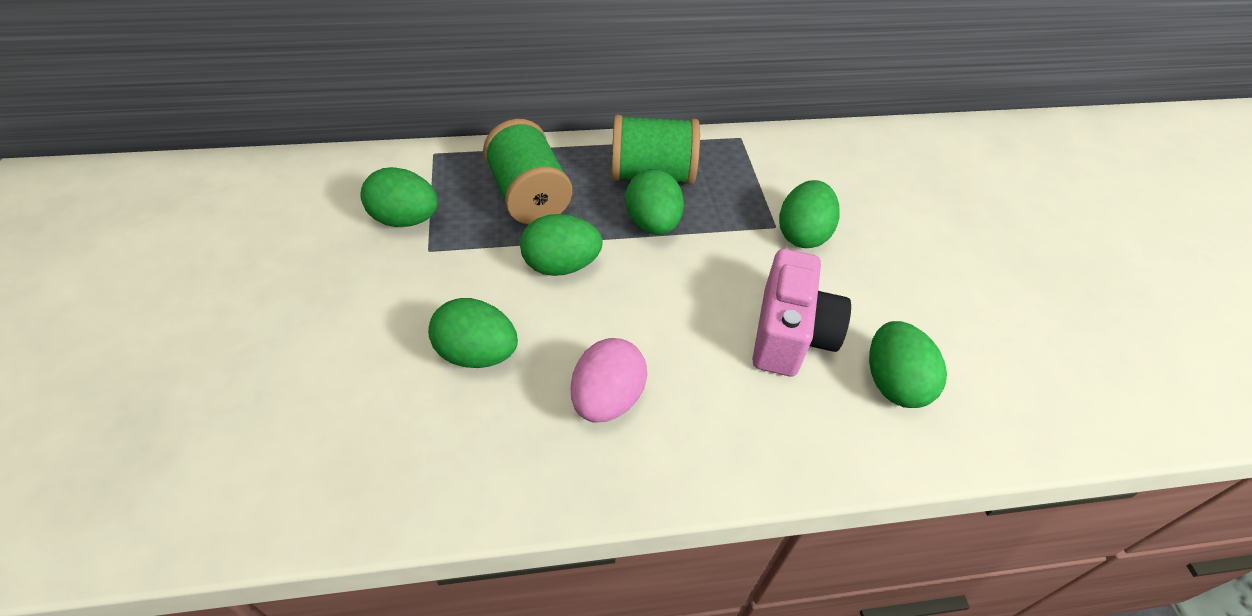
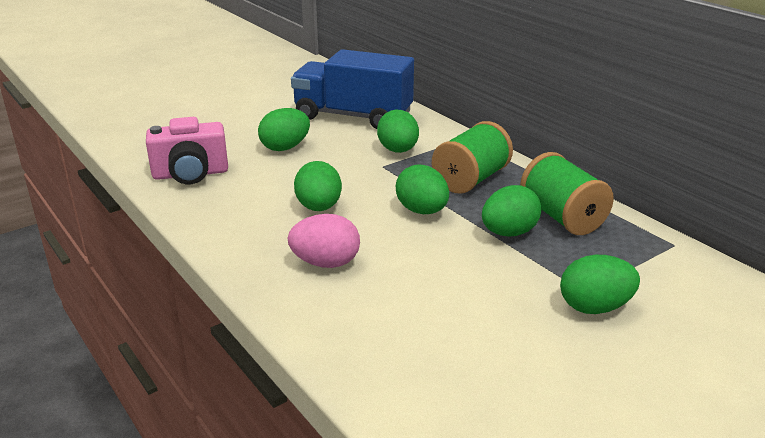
camera: 65 degrees right, 20 degrees down
pink camera [752,249,851,376] -> pink camera moved to [146,117,228,184]
green egg [869,321,947,408] -> green egg moved to [258,108,310,151]
none -> blue truck [291,49,414,129]

